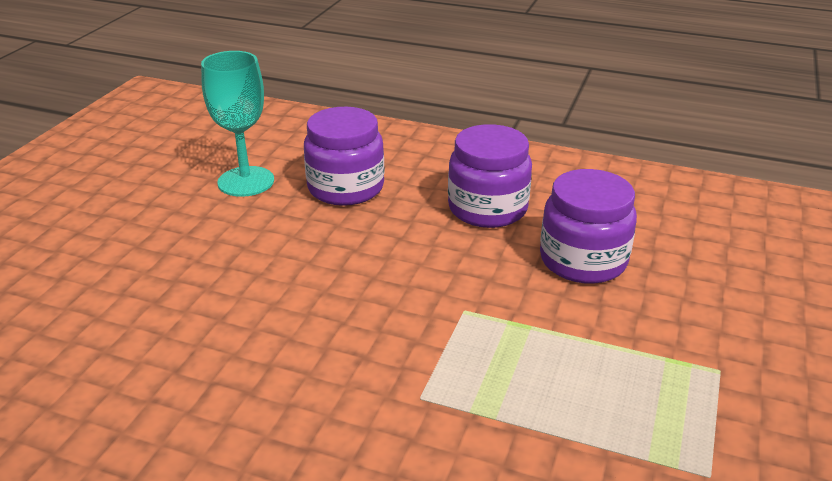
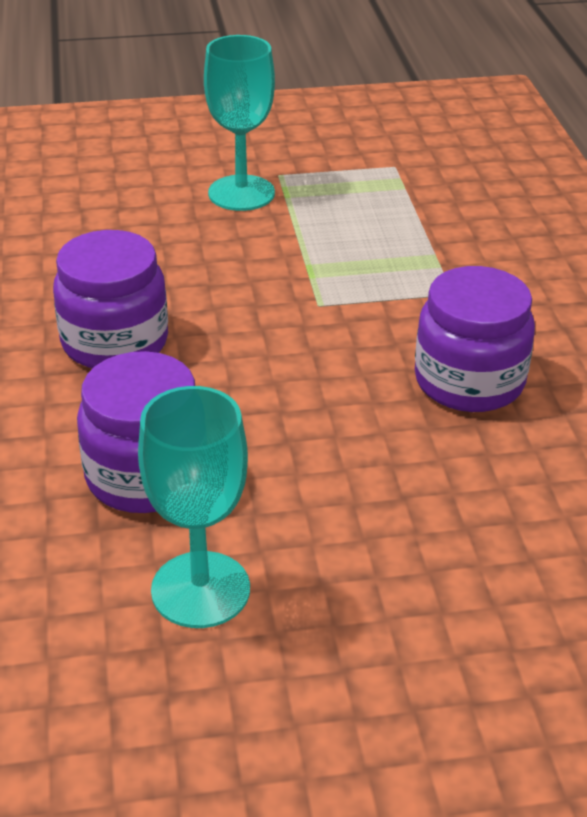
camera: 120 degrees left, 5 degrees up
purple jar [540,169,637,284] -> purple jar moved to [415,266,535,412]
none -> turquoise goblet [204,35,275,211]

